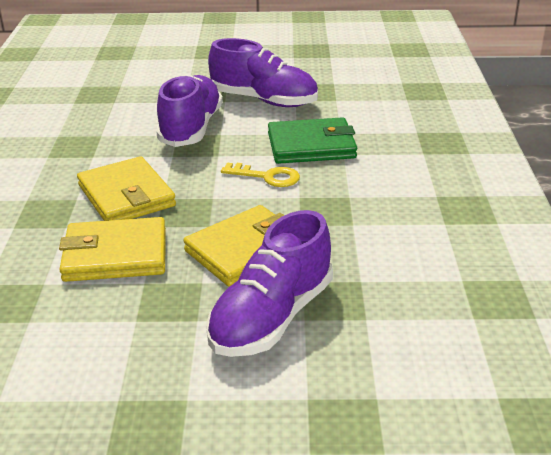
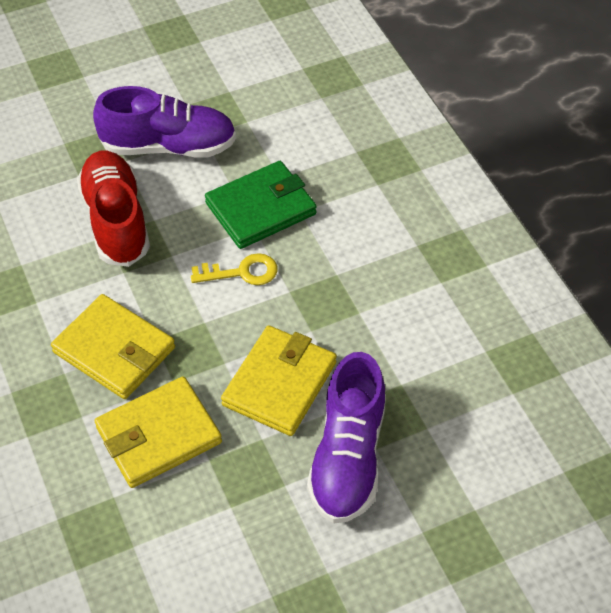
camera: 25 degrees left, 20 degrees up
purple shoe [156,74,223,147] -> red shoe [77,150,150,267]

